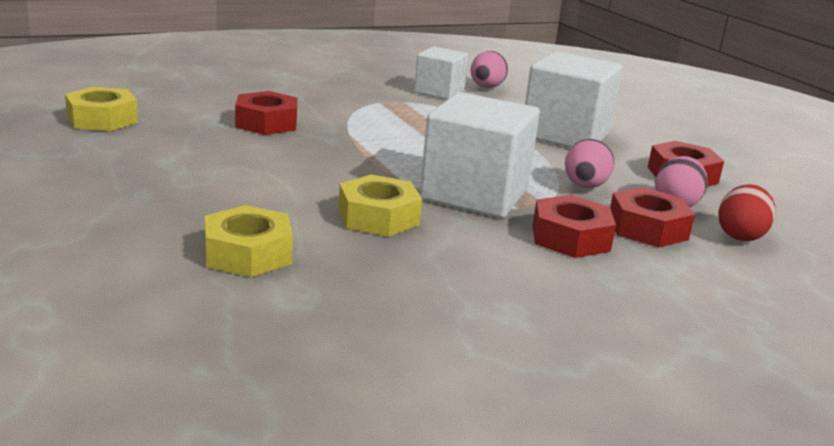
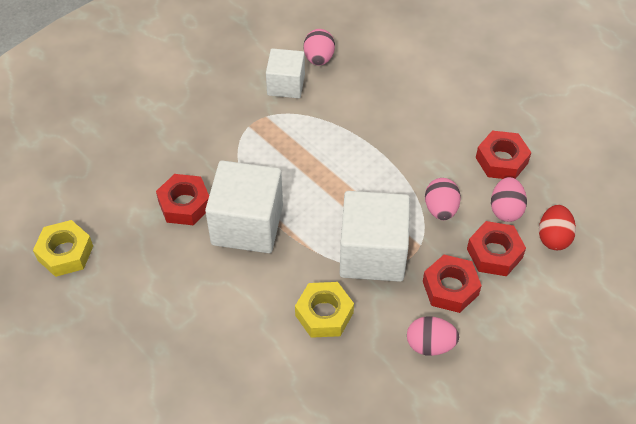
camera: 15 degrees left, 30 degrees up
yellow nut [205,205,293,277] -> none
white cube [525,51,622,148] -> white cube moved to [205,160,283,253]
none -> pink egg [407,316,459,356]

